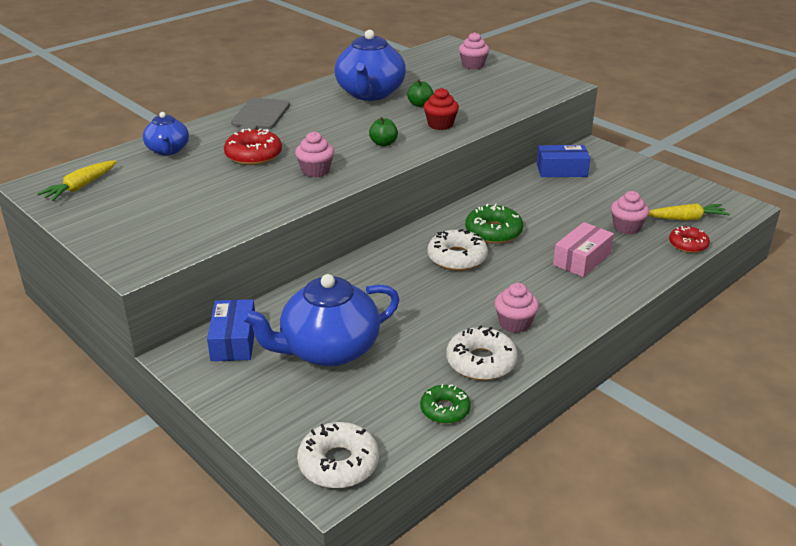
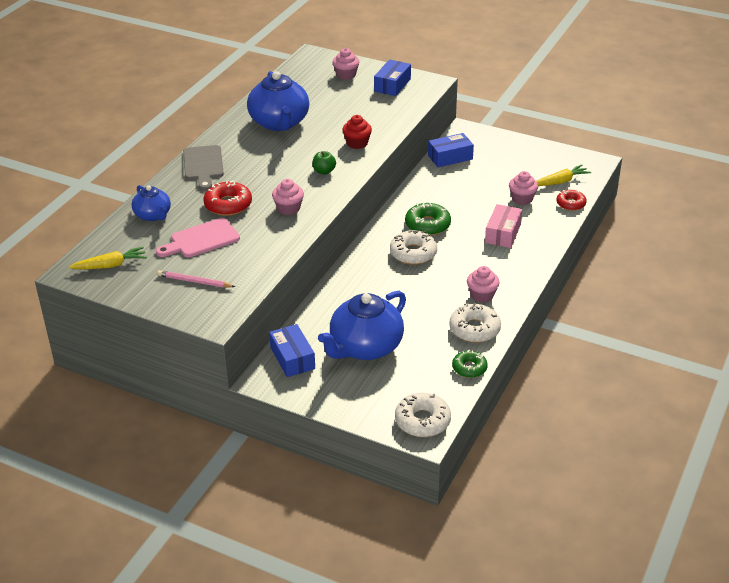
camera: 20 degrees left, 5 degrees up
yellow carrot [37,160,117,201] -> yellow carrot turned 120 degrees counterclockwise [69,247,147,269]
green apple [407,80,434,107] -> none
none -> pink cutting board [156,218,240,257]
none -> pink pencil [157,270,235,288]
none -> blue box [374,59,411,96]

